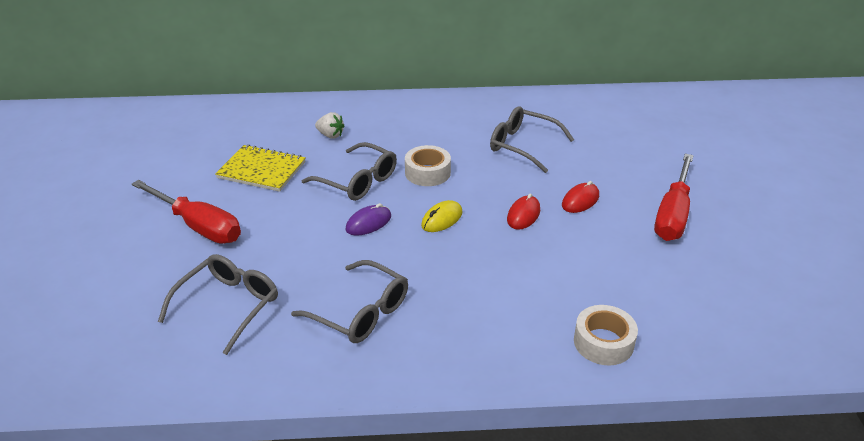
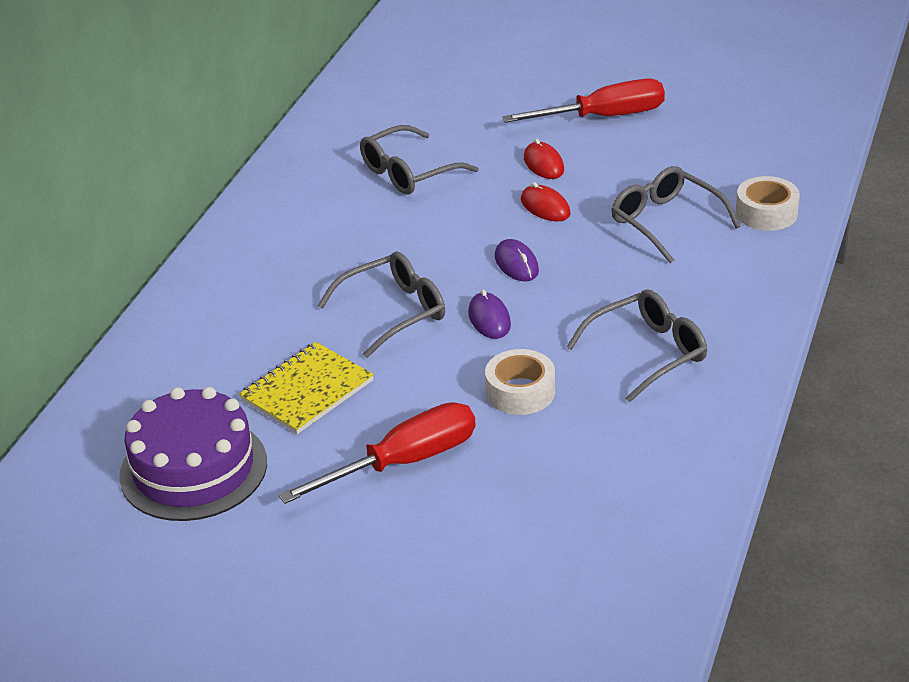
camera: 65 degrees left, 0 degrees up
grey glasses [158,254,278,355] -> grey glasses moved to [612,166,740,264]
white strawberry [315,112,345,139] -> none
white tape [405,145,451,186] -> white tape moved to [485,349,555,415]
yellow mouse [421,200,463,232] -> purple mouse [495,239,539,281]
red screwdriver [654,154,694,241] -> red screwdriver turned 60 degrees counterclockwise [502,79,665,123]
none -> purple cake [119,387,267,521]

